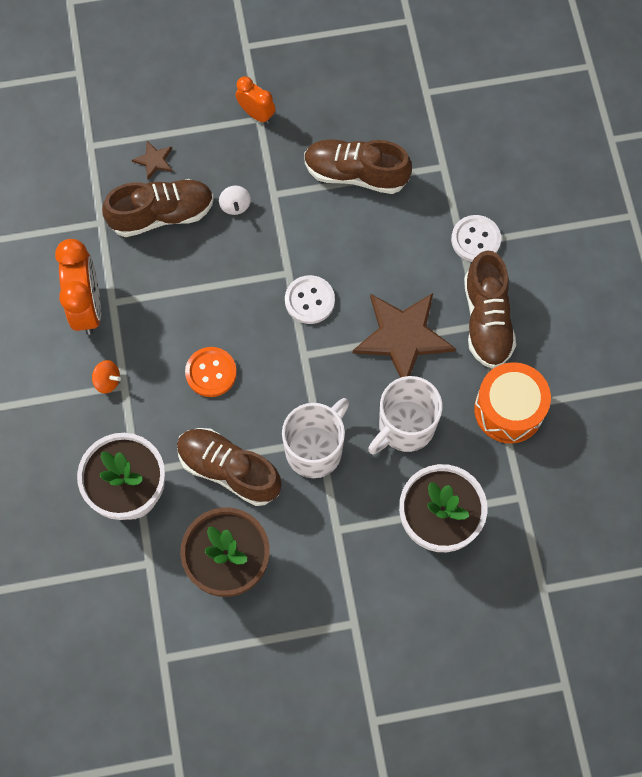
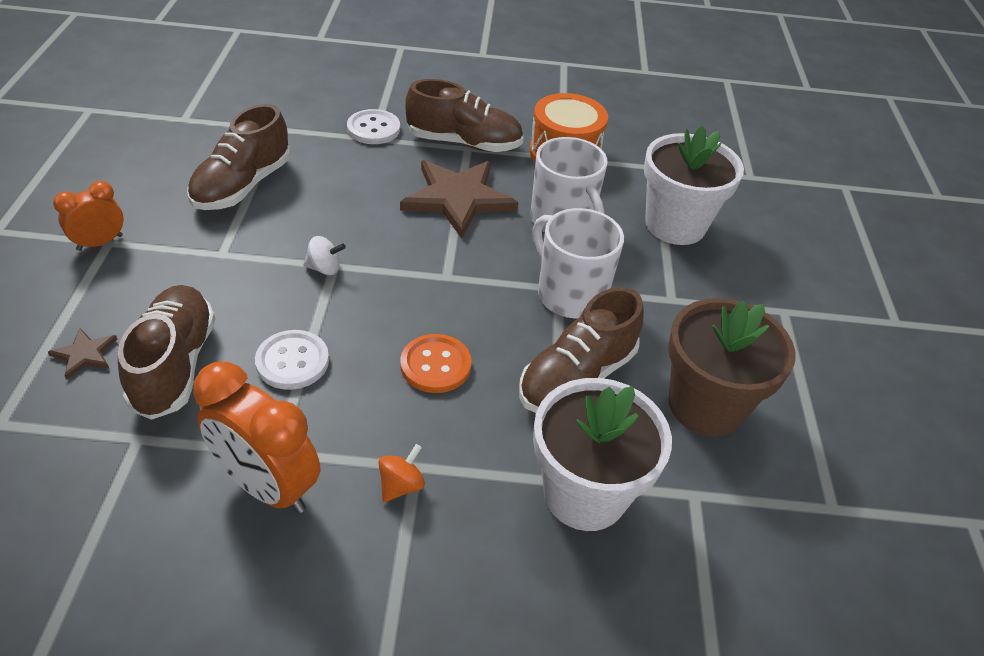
camera: 80 degrees left, 25 degrees down
orange clock [55,239,101,335] -> orange clock turned 150 degrees counterclockwise [193,361,320,514]
white spinning top [219,185,251,215] -> white spinning top moved to [303,236,346,275]
white button [285,275,335,324] -> white button moved to [255,330,329,390]

